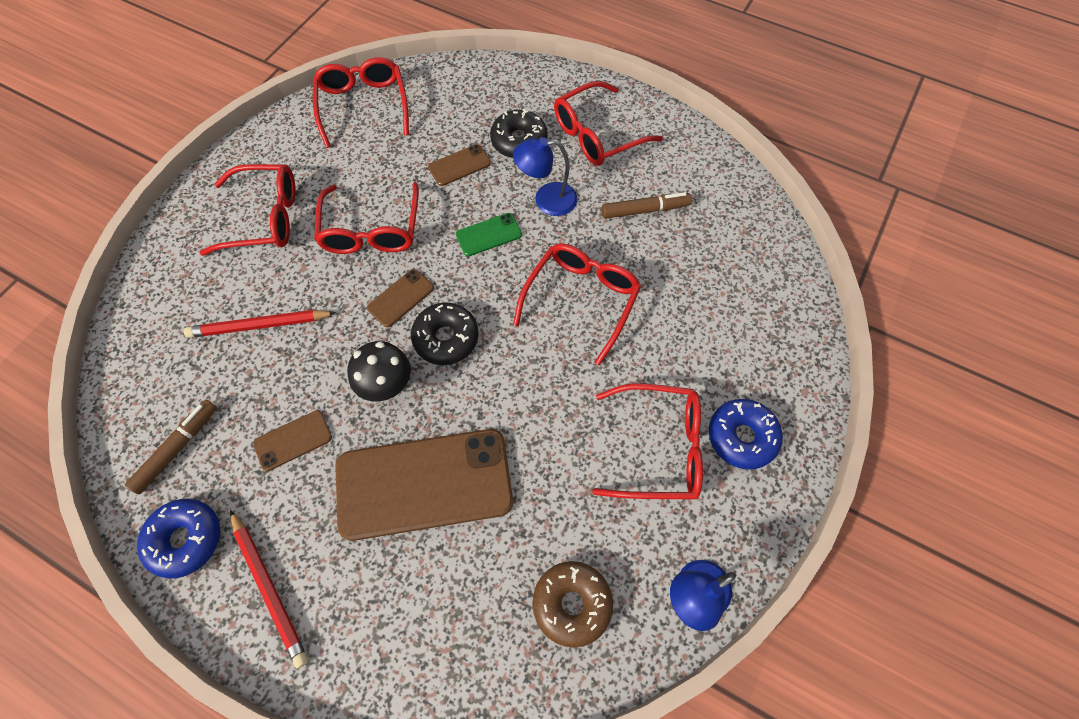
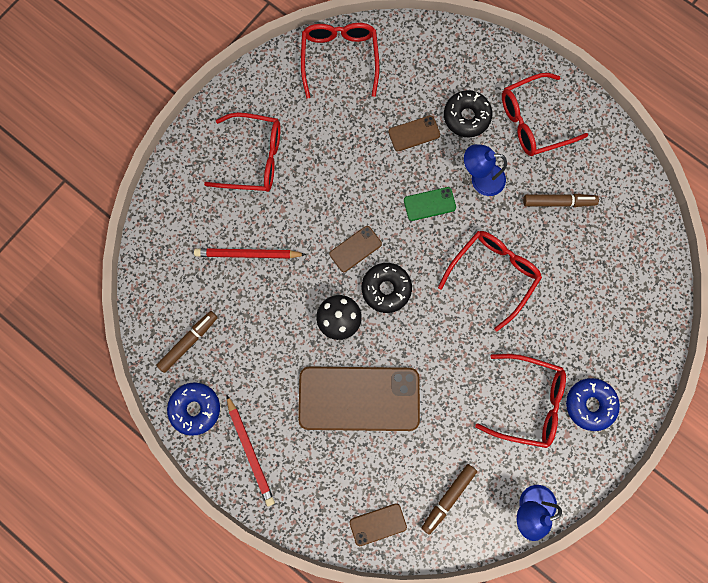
camera: 10 degrees right, 15 degrees up
brown phone [253,410,332,471] -> brown phone moved to [350,503,407,546]
red glasses [314,182,419,254] -> none
brown donut [532,561,613,648] -> brown marker [422,464,477,535]

